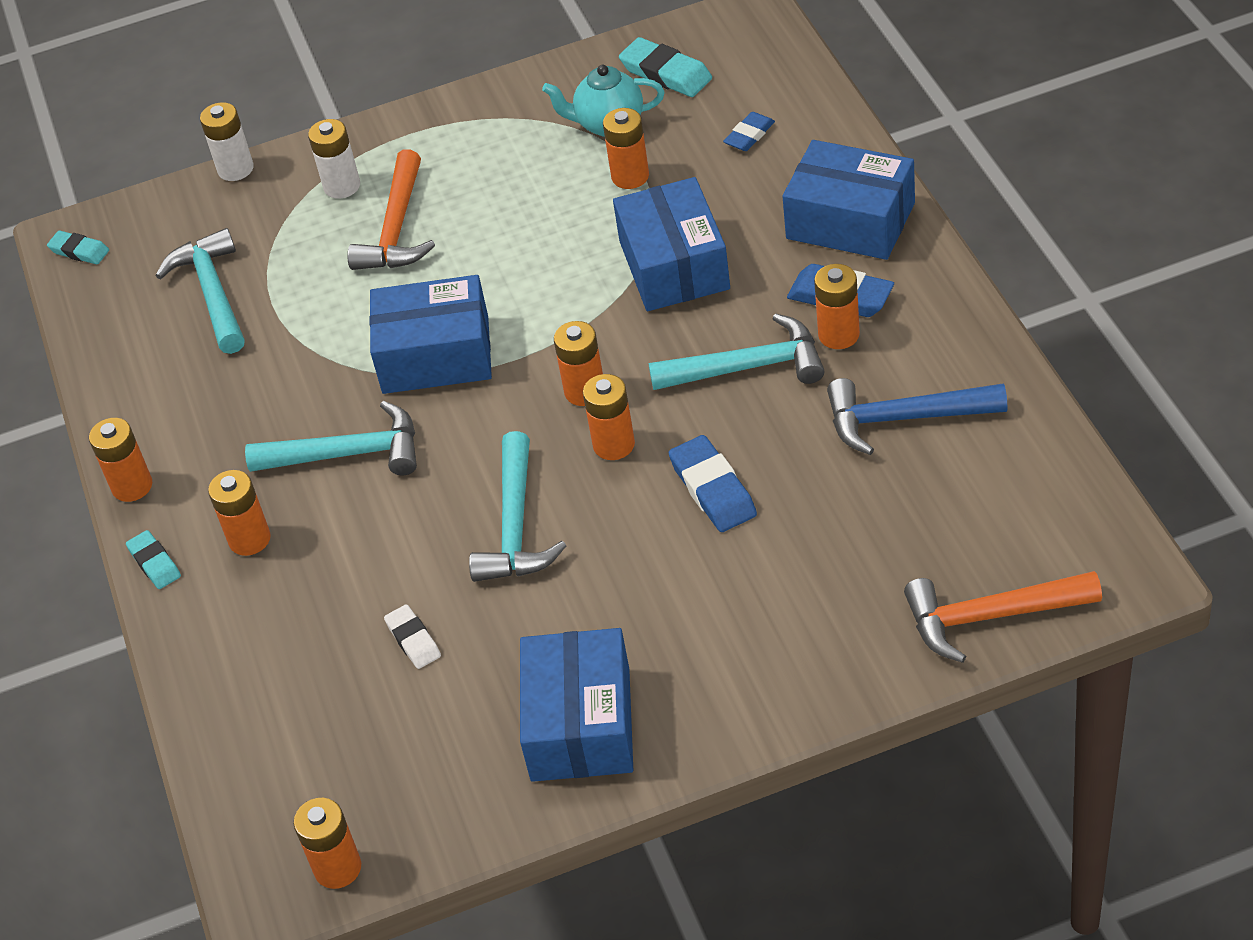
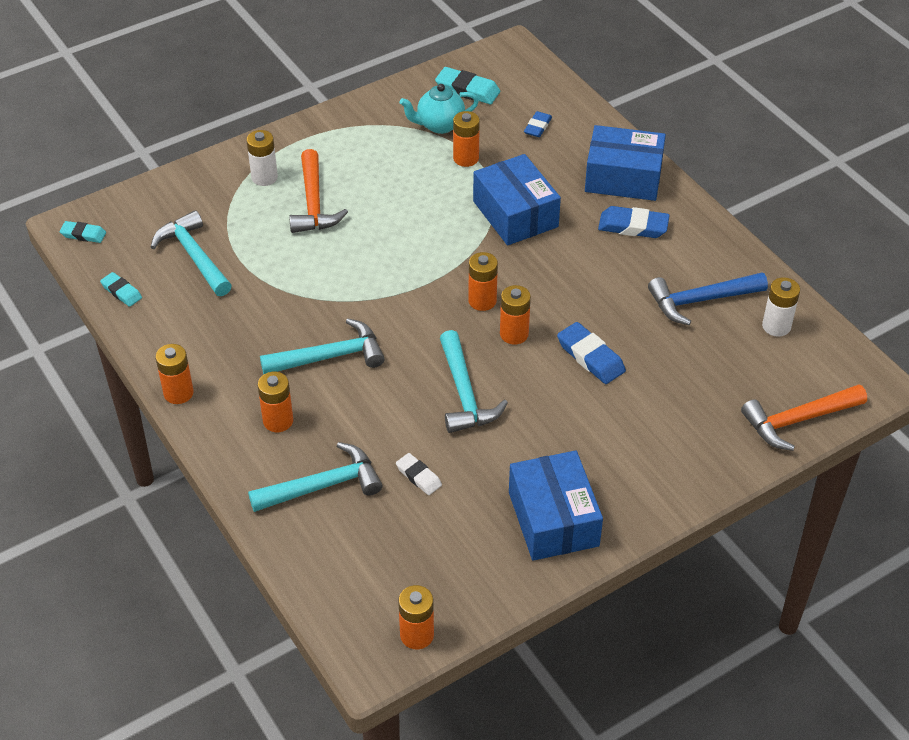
camera: 20 degrees left, 0 degrees up
turquoise eraser [126,530,181,589] -> turquoise eraser moved to [100,272,142,307]
white battery [200,102,254,181] -> white battery moved to [762,277,800,337]
blue box [369,275,492,394] -> none
turquoise hammer [648,313,824,390] -> turquoise hammer moved to [248,442,382,512]
orange battery [814,264,860,349] -> none

